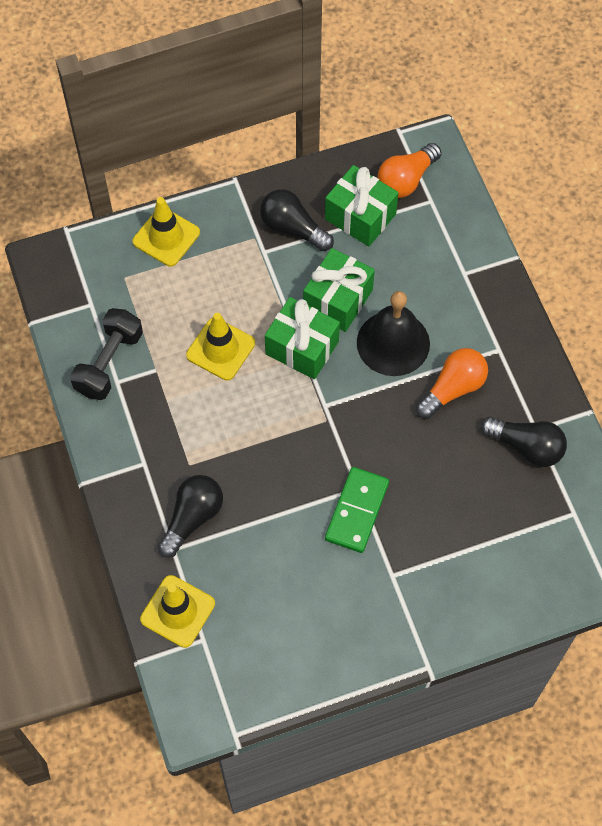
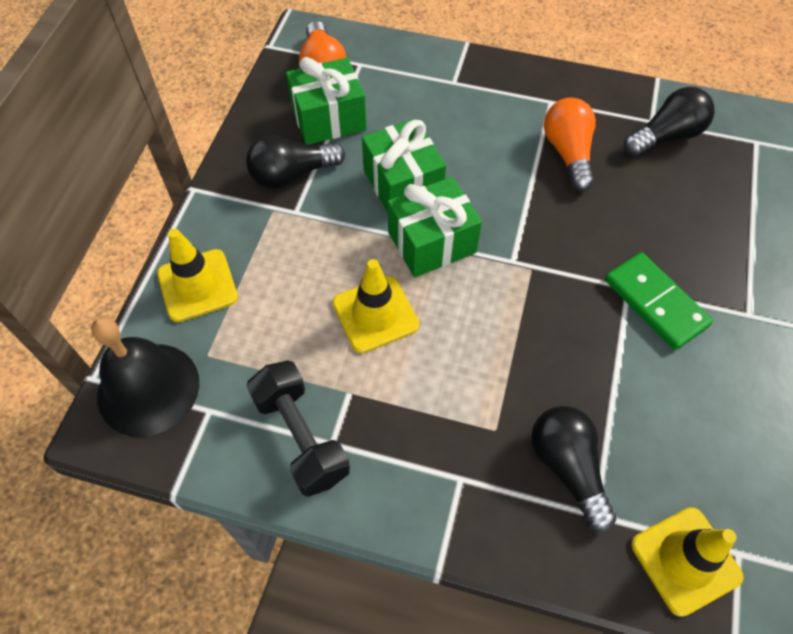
camera: 55 degrees left, 5 degrees down
black bell [357,291,430,376] -> black bell moved to [91,317,199,437]

